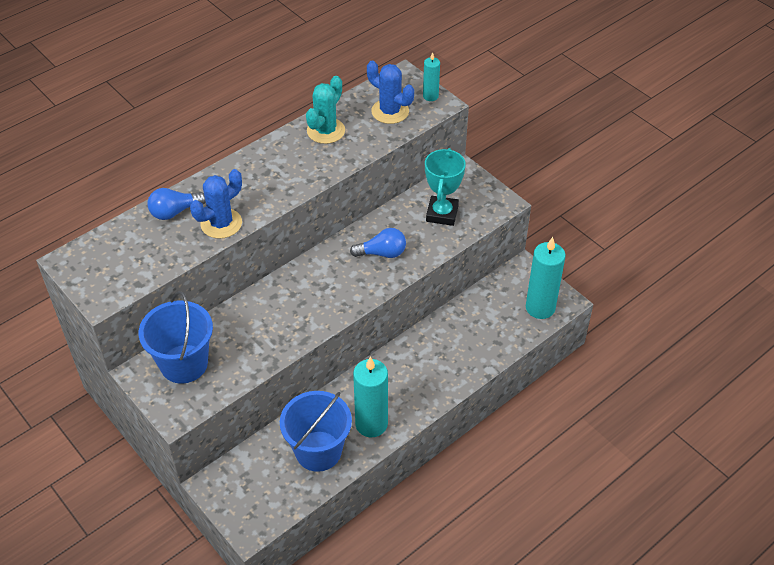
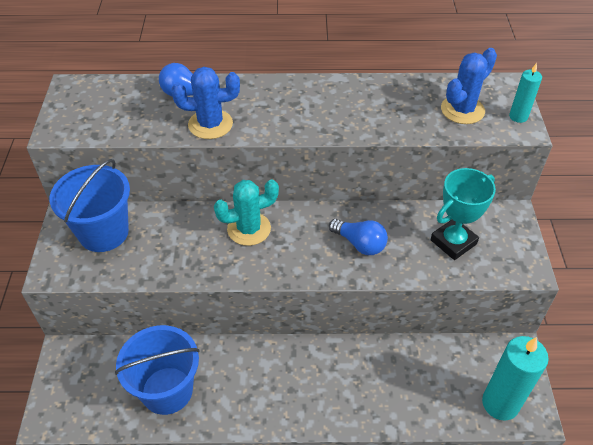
camera: 40 degrees right, 0 degrees up
turquoise cactus [306,76,345,144] -> turquoise cactus moved to [214,179,279,246]
turquoise candle [353,357,388,437] -> none
blue cactus [367,61,414,124] -> blue cactus turned 60 degrees clockwise [441,48,497,124]

